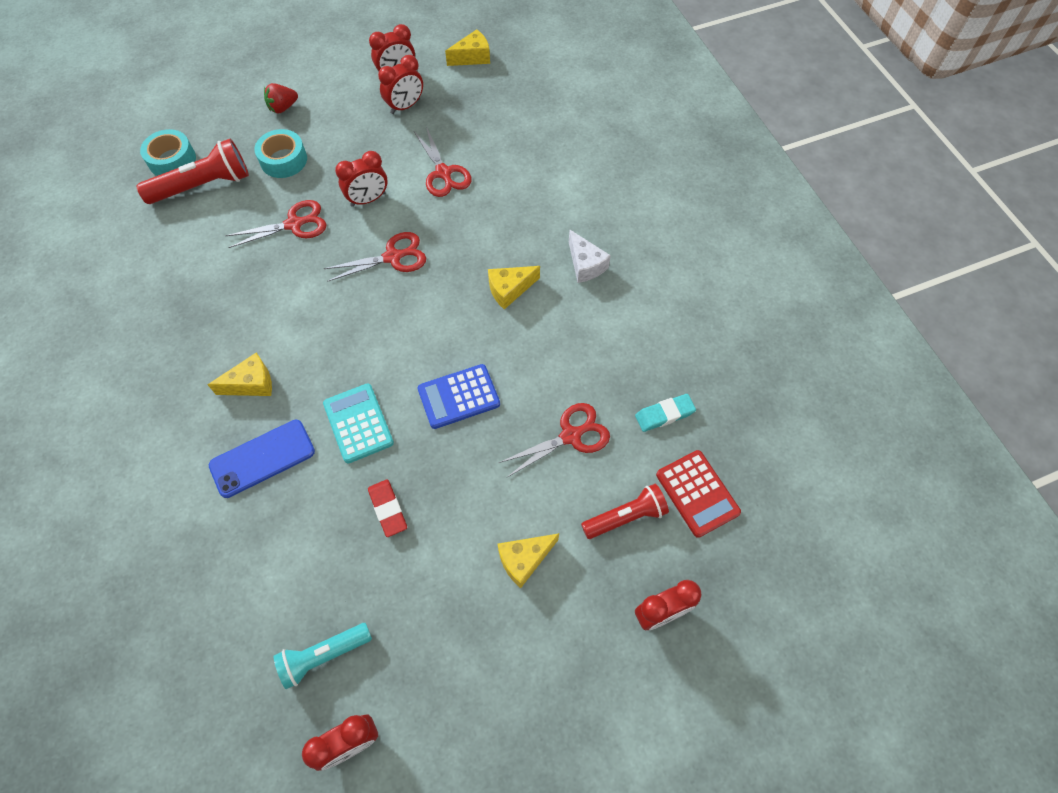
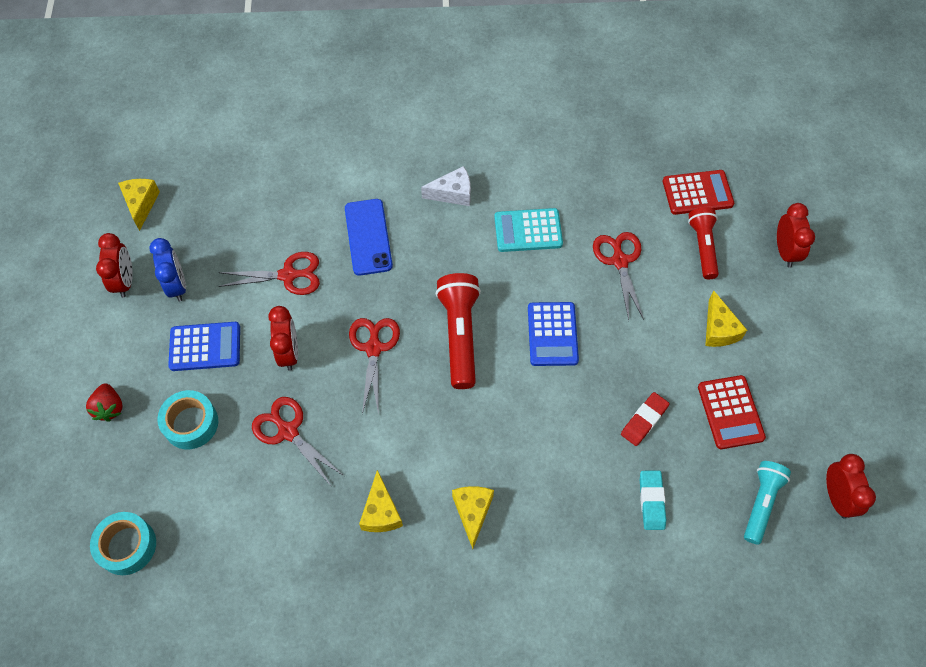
camera: 70 degrees left, 0 degrees up
red flashlight [137,139,249,204] -> red flashlight moved to [436,273,481,389]
blue phone [209,420,315,498] -> blue phone moved to [345,199,393,275]
red scissors [225,200,327,248] -> red scissors turned 45 degrees counterclockwise [252,397,344,487]
turquoise flashlight [273,623,372,689] -> turquoise flashlight turned 150 degrees counterclockwise [744,461,791,545]
turquoise calculator [323,384,394,463] -> turquoise calculator moved to [494,208,563,252]
red eraser [368,479,407,537] -> red eraser turned 45 degrees counterclockwise [621,392,669,446]
red clock [378,55,423,114] -> blue clock [149,238,186,302]
yellow cheese [488,266,540,309] -> yellow cheese moved to [359,470,403,532]
turquoise eraser [635,394,696,432] -> turquoise eraser moved to [640,471,666,530]
none -> blue calculator [168,322,240,371]
none -> red calculator [698,375,766,449]

